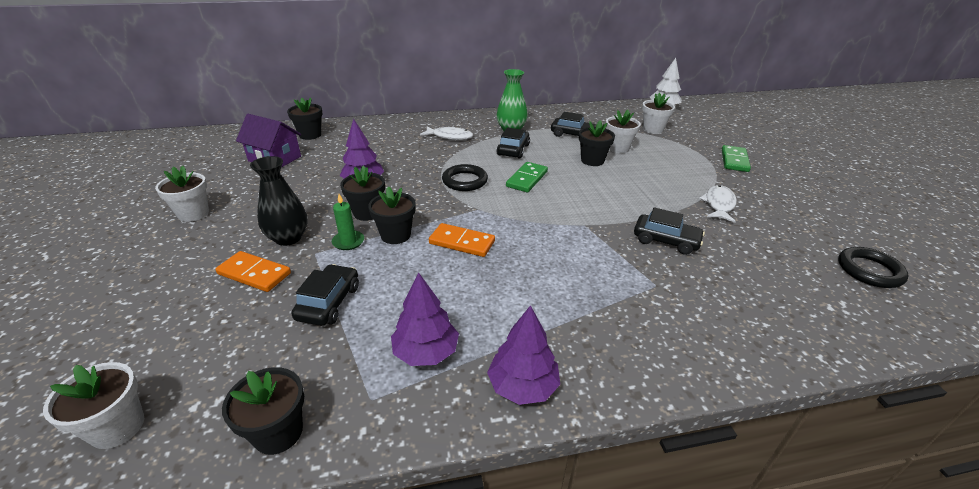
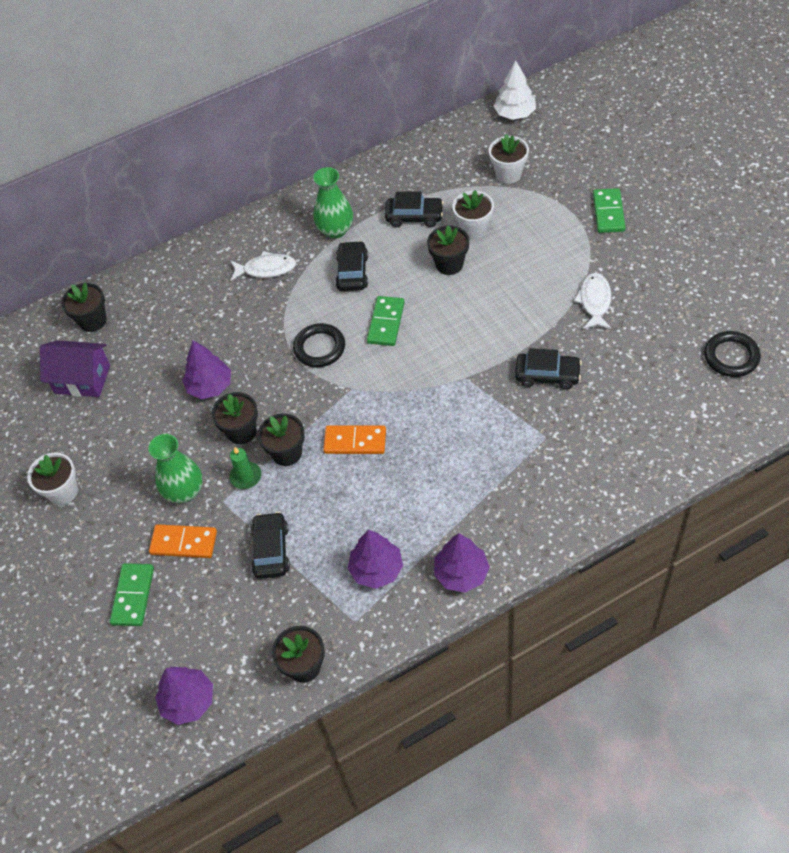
camera: 10 degrees left, 20 degrees up
white flower pot [43,362,144,449] -> purple tree [155,666,213,725]
black vase [250,156,308,246] -> green vase [148,434,203,503]
none -> green domino [110,563,154,626]

